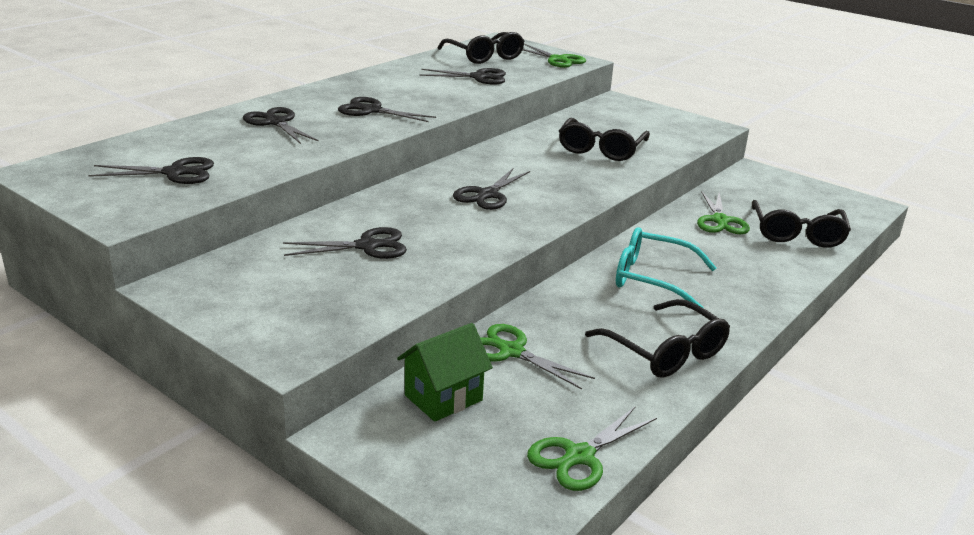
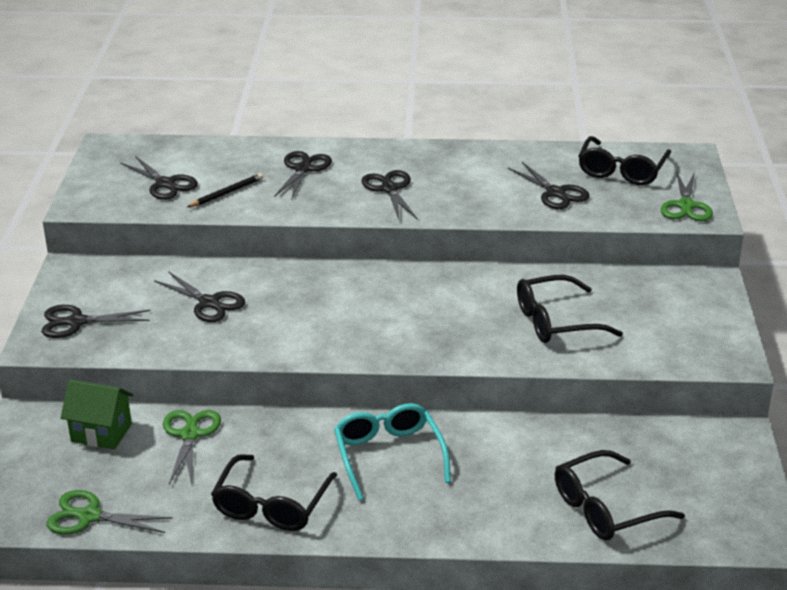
camera: 55 degrees right, 5 degrees up
black scissors [453,169,530,210] -> black scissors moved to [42,305,150,338]
green scissors [697,191,750,234] -> none
none -> black pencil [187,173,263,207]

